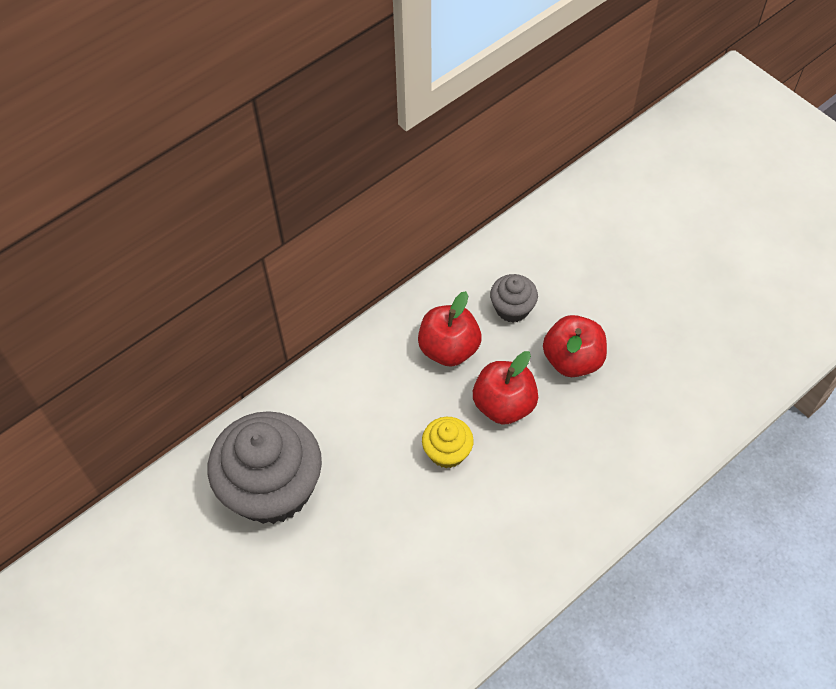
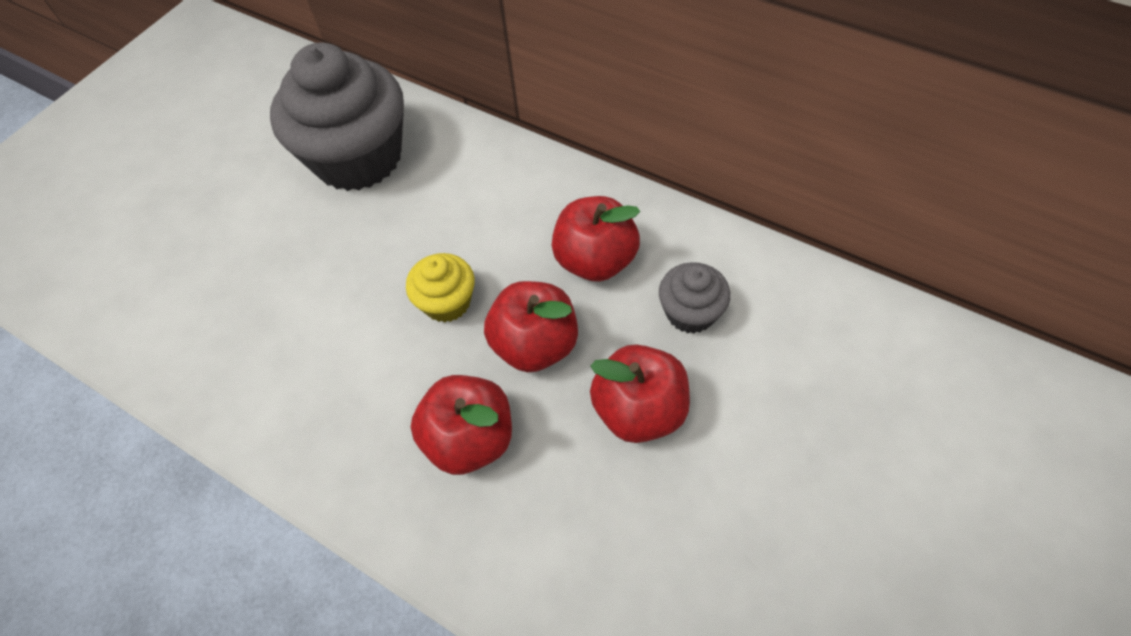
camera: 75 degrees right, 0 degrees up
none -> red apple [411,375,512,475]

